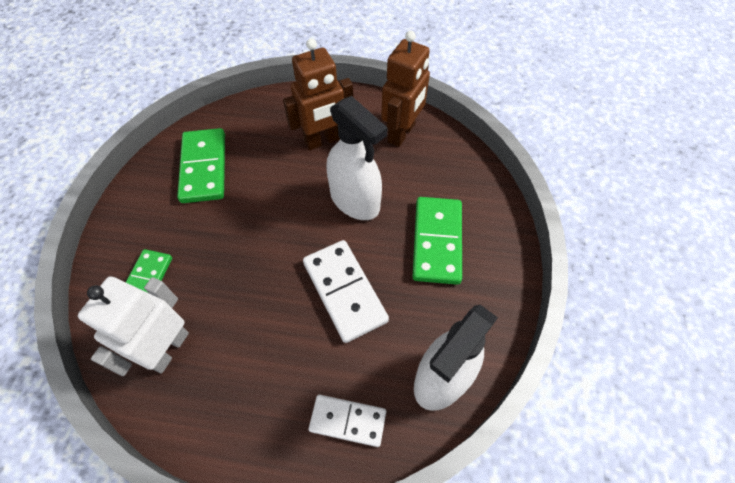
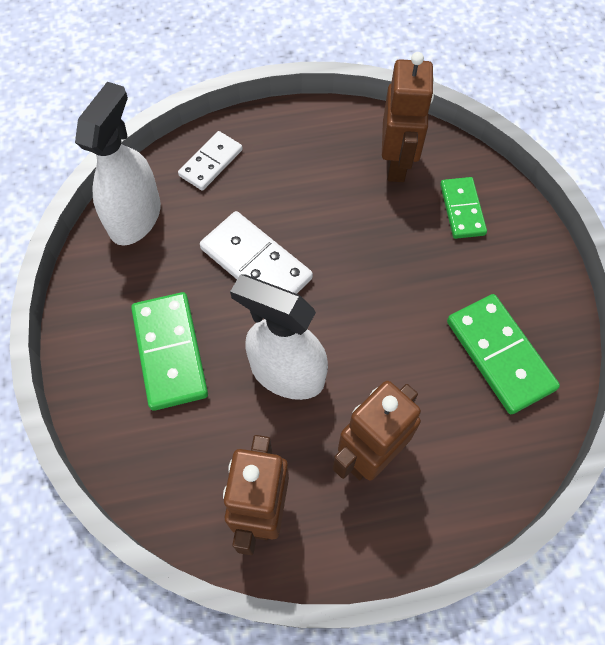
camera: 160 degrees right, 5 degrees up
white robot [78,276,189,376] -> brown robot [382,52,434,182]
white domino [309,395,386,447] -> white domino turned 45 degrees counterclockwise [178,131,243,191]

